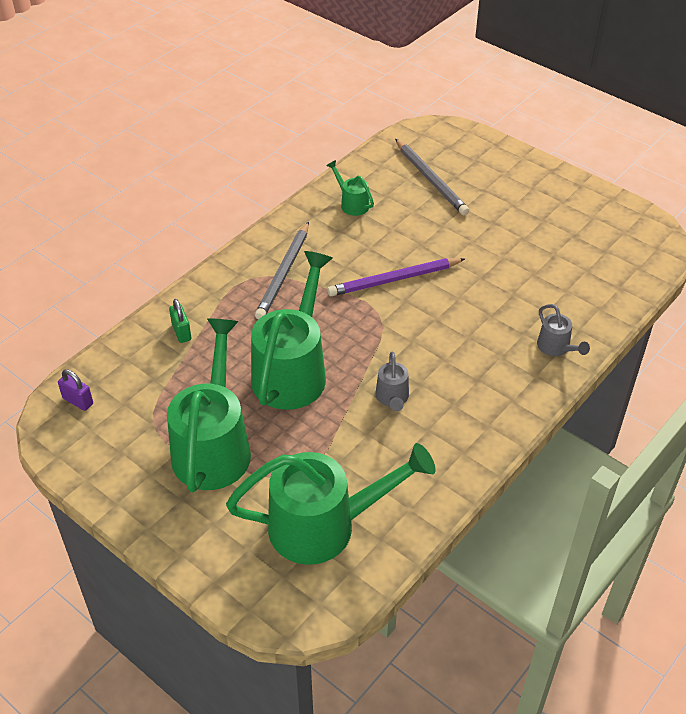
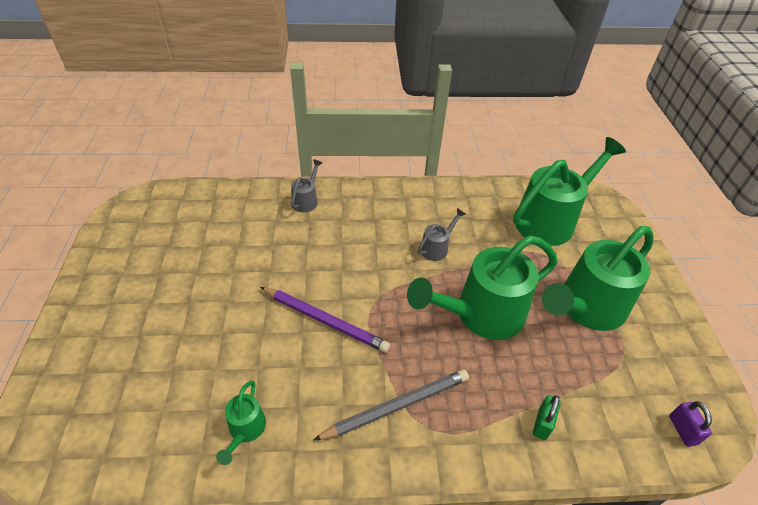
camera: 135 degrees left, 0 degrees up
green watering can [226,443,435,565] -> green watering can turned 105 degrees clockwise [513,137,626,246]
grey pencil [395,139,469,215] -> none

